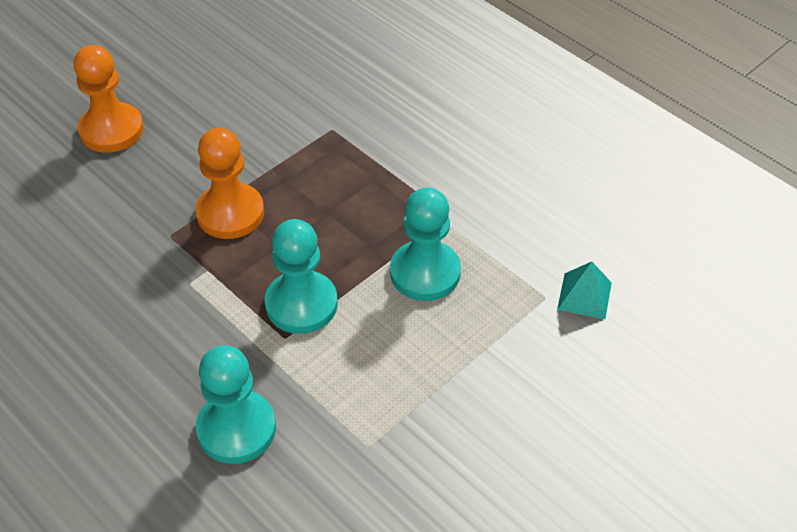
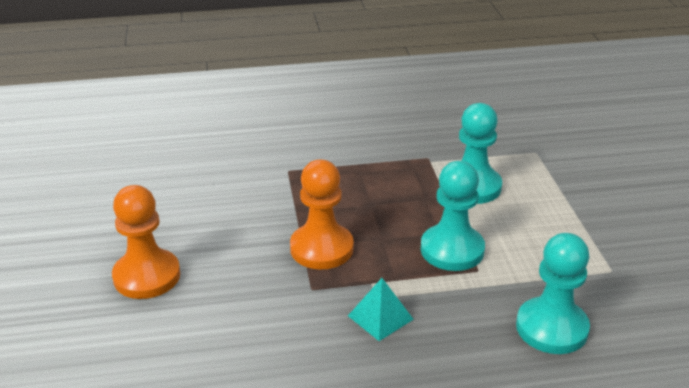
camera: 55 degrees left, 15 degrees down
turquoise pyramid [557,262,612,319] -> turquoise pyramid moved to [348,278,414,341]

